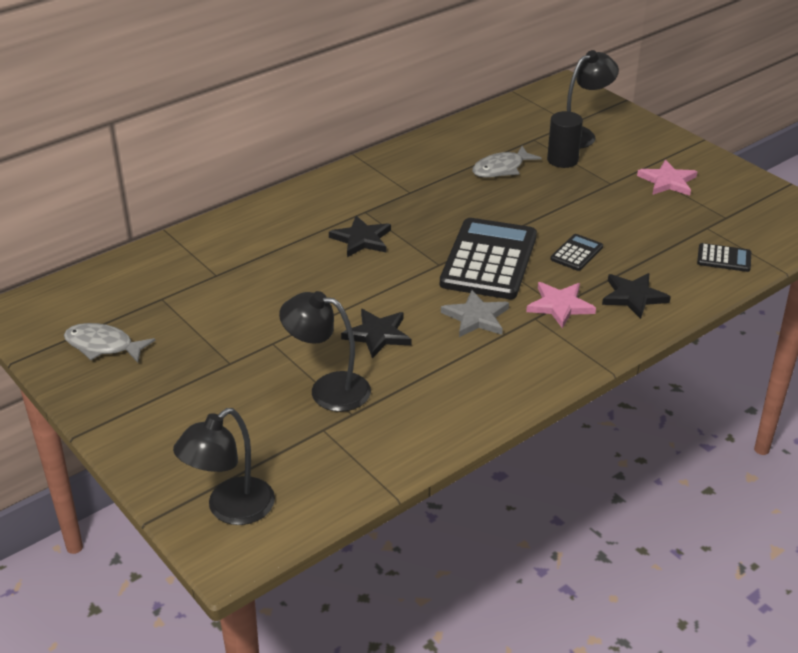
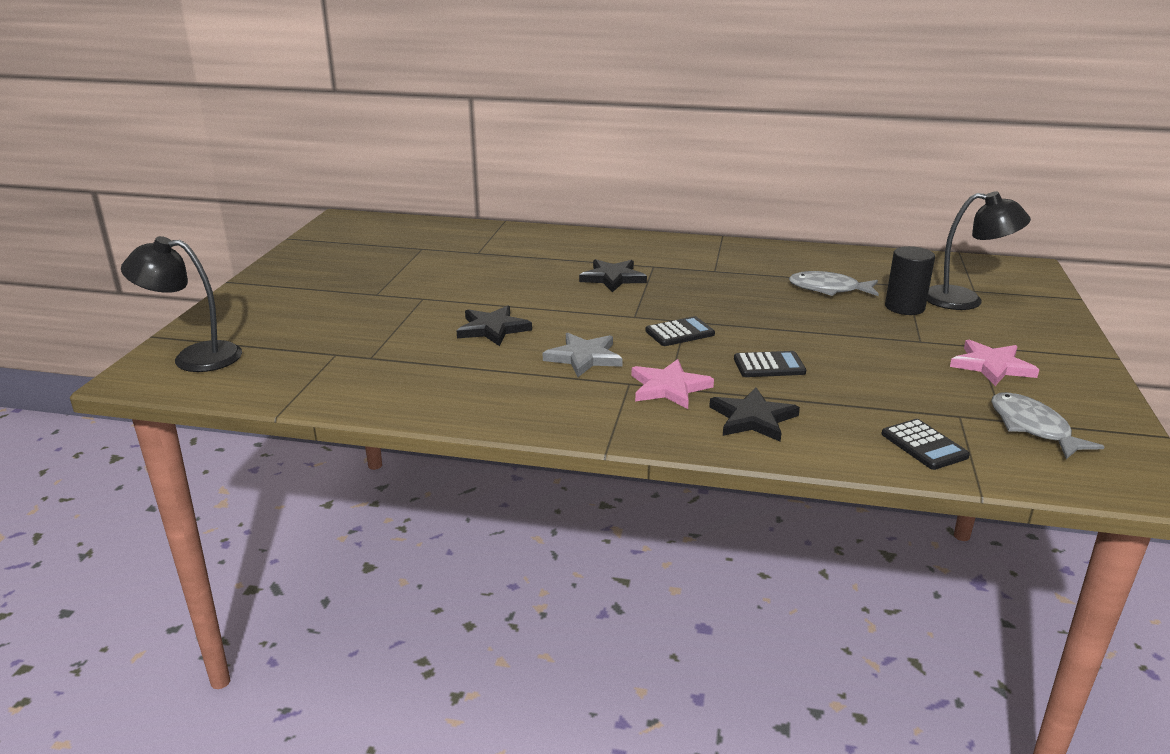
camera: 50 degrees right, 10 degrees down
grey fish [64,323,156,362] -> grey fish moved to [991,392,1105,459]
black lamp [279,291,371,412] -> none
black calculator [440,218,537,299] -> black calculator [645,316,715,346], size x0.45

